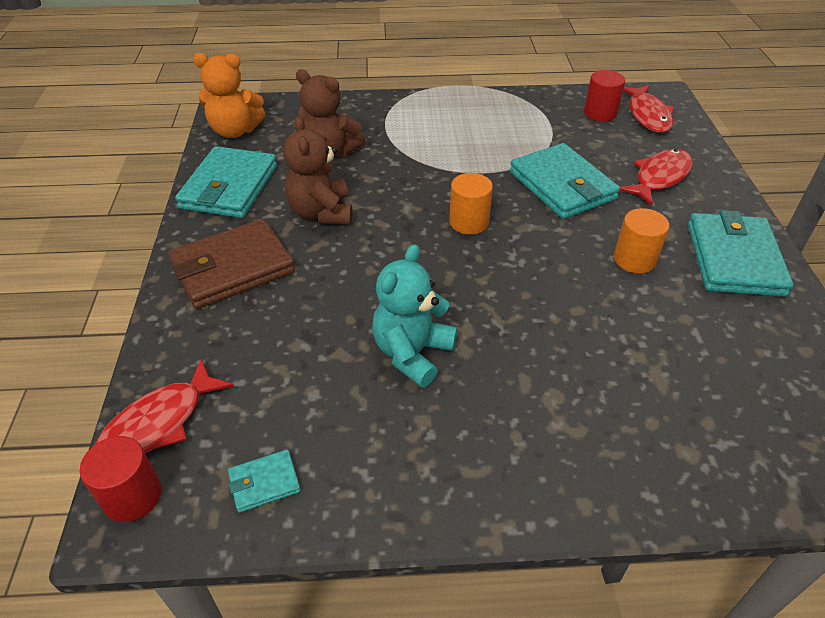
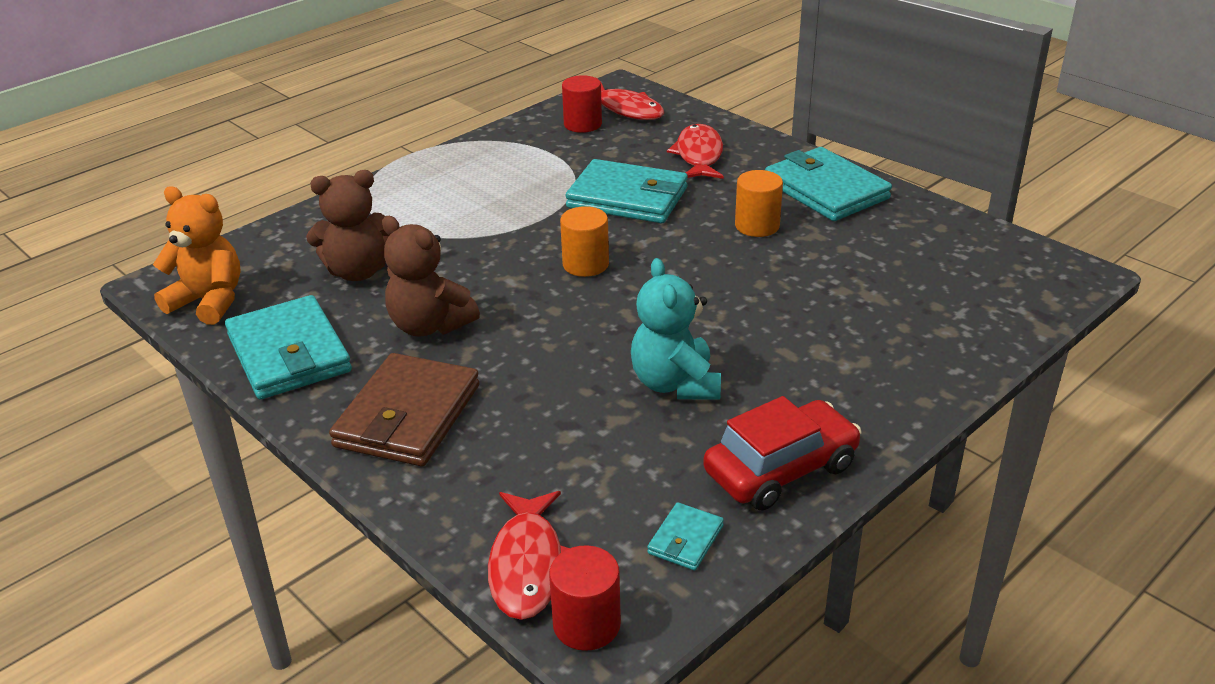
camera: 40 degrees left, 10 degrees down
orange teddy bear [193,53,265,138] -> orange teddy bear turned 120 degrees counterclockwise [153,186,241,325]
none -> red car [703,396,862,511]

